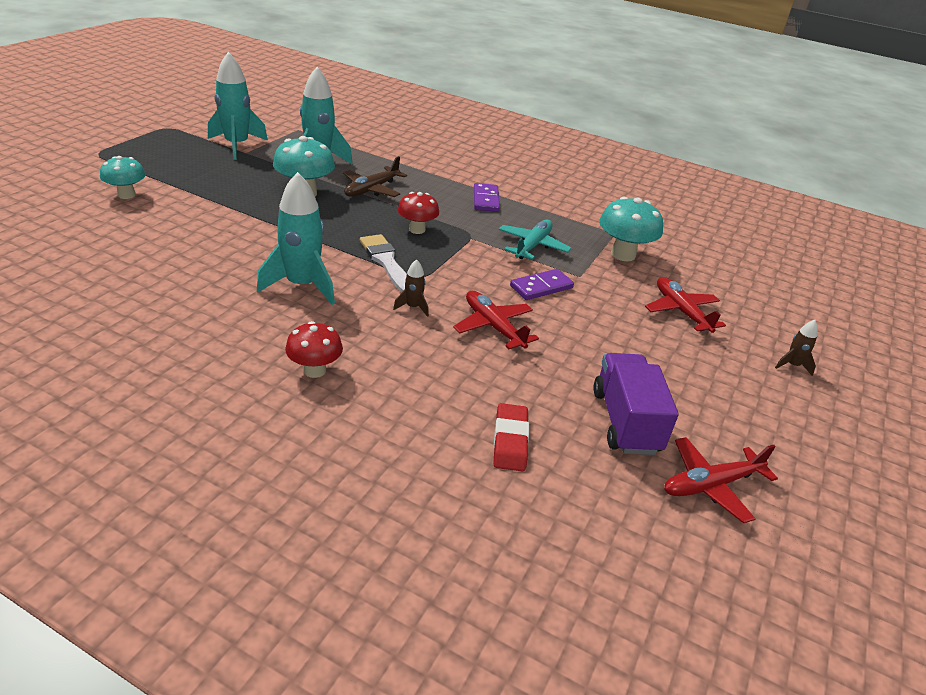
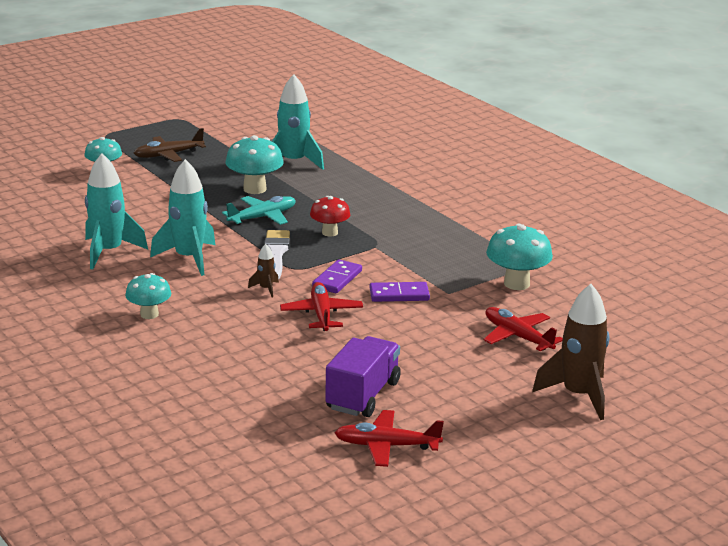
camera: 30 degrees right, 10 degrees down
turquoise rocket [208,52,268,160] -> turquoise rocket moved to [85,153,148,269]
red mushroom [285,321,343,378] -> turquoise mushroom [125,273,171,319]
brown plane [343,156,407,197] -> brown plane moved to [134,128,206,162]
purple domino [474,183,500,212] -> purple domino moved to [312,259,362,293]
red eraser [493,403,529,471] -> none
turquoise plane [499,220,572,260] -> turquoise plane moved to [222,196,296,225]
red plane [645,277,726,333] -> red plane turned 45 degrees counterclockwise [484,307,563,351]
brown rocket [775,320,818,376] -> brown rocket [532,284,609,420], size x2.21

